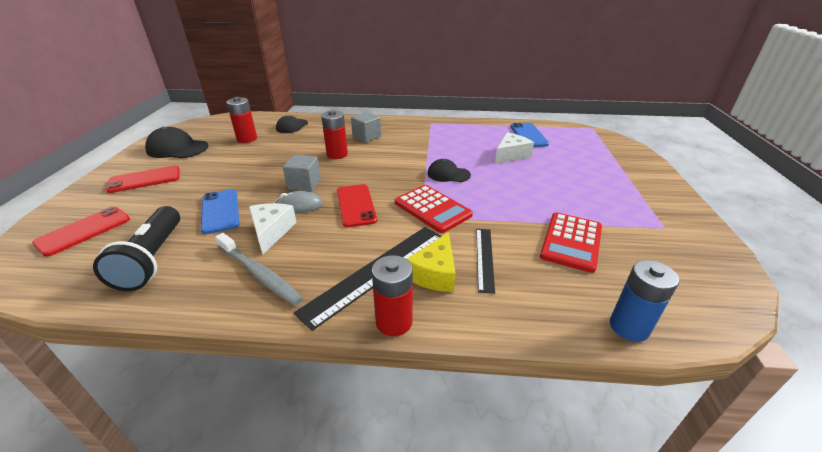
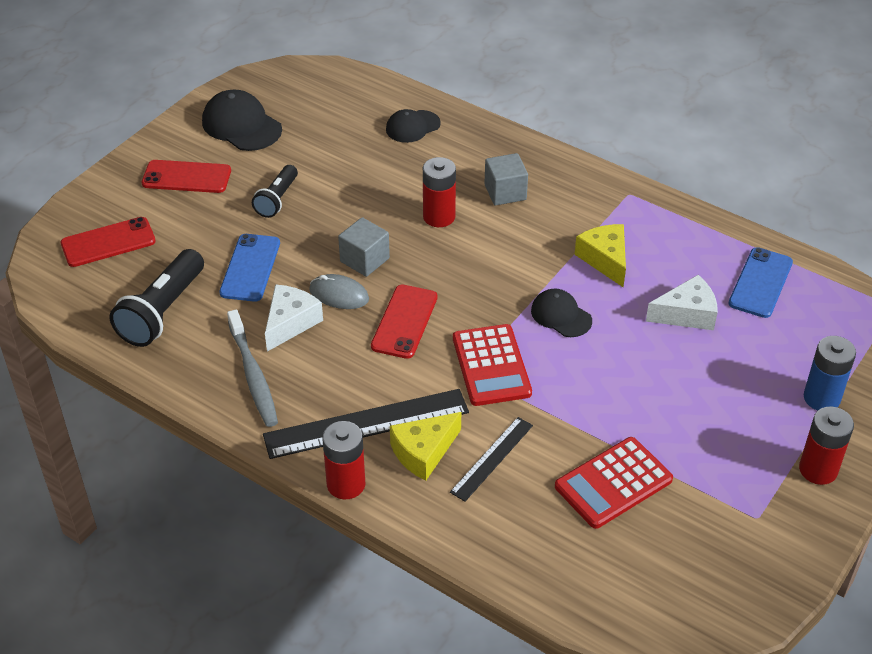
camera: 30 degrees right, 10 degrees up
red battery [226,97,257,143] -> red battery moved to [799,407,854,485]
blue battery [610,260,679,342] -> blue battery moved to [804,336,856,411]
none -> black flashlight [252,165,298,218]
none -> yellow cheese [575,224,626,287]

